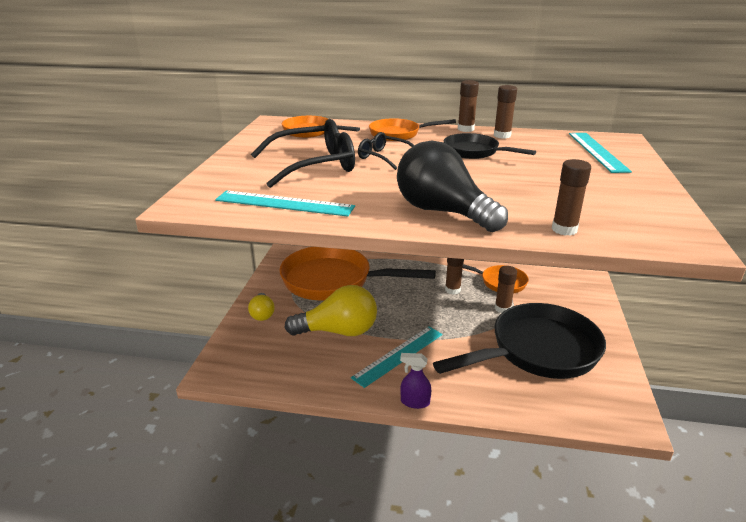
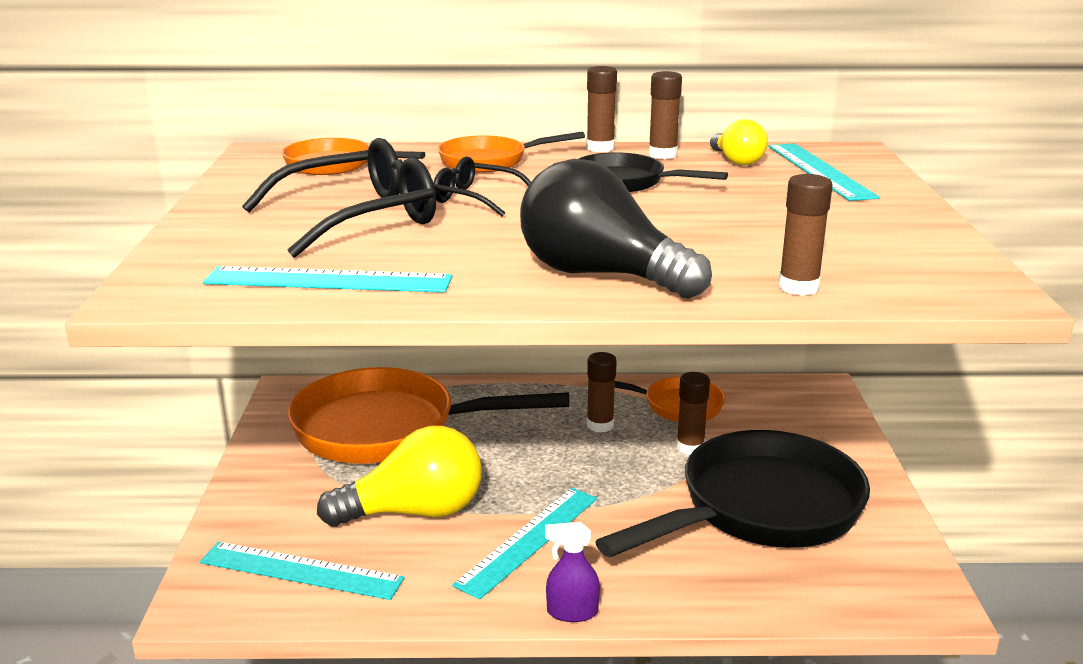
camera: 10 degrees left, 5 degrees down
yellow light bulb [248,293,275,321] -> yellow light bulb moved to [710,119,768,165]
none -> turquoise ruler [200,542,405,600]

